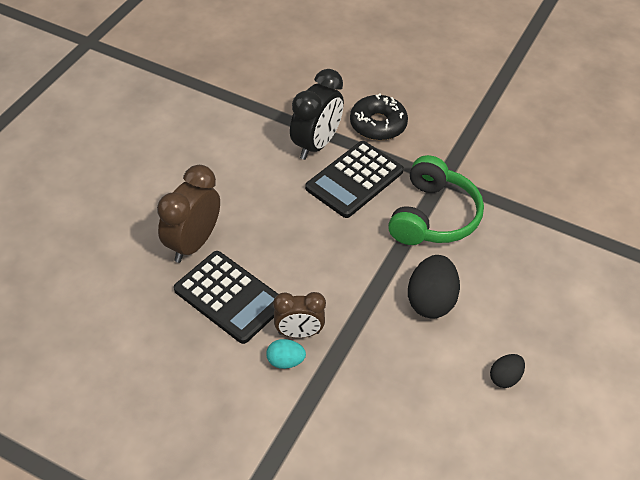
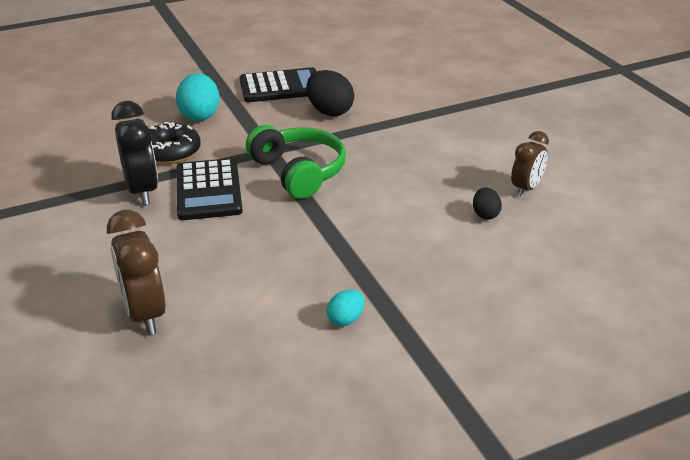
camera: 50 degrees left, 15 degrees down
black calculator [174,251,278,344] -> black calculator moved to [239,67,317,102]
brown clock [273,292,326,338] -> brown clock moved to [511,131,549,197]
black egg [408,255,460,318] -> black egg moved to [306,70,354,116]
none -> turquoise egg [176,73,219,121]

